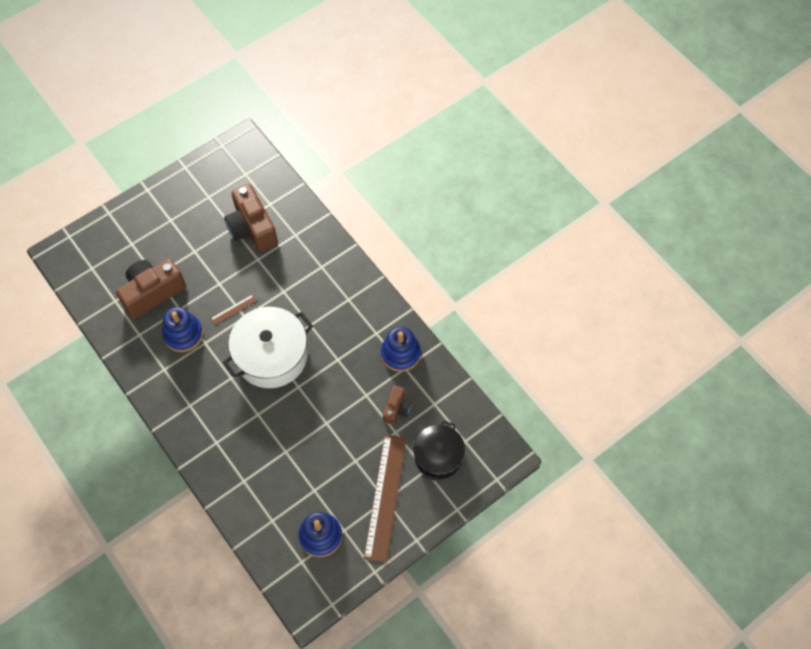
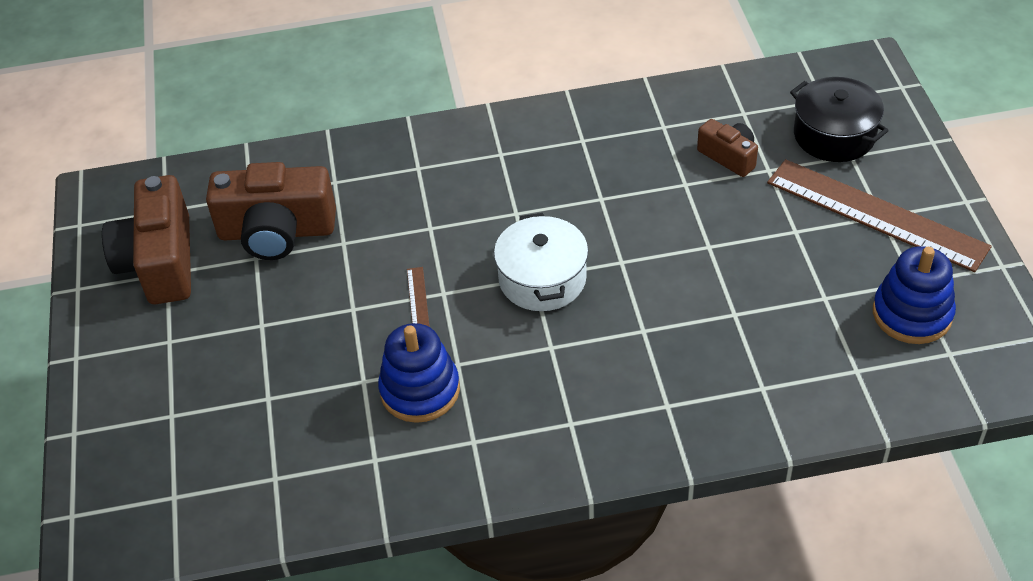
camera: 60 degrees left, 15 degrees down
brown camera [116,259,186,319] -> brown camera moved to [102,175,191,304]
white pot [223,307,313,388] -> white pot [494,213,588,311], size x0.64
blue stacking toy [381,326,421,372] -> none

